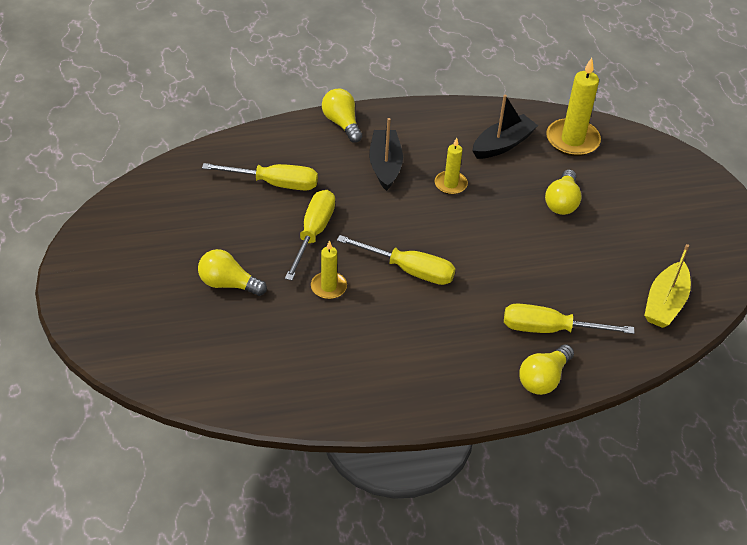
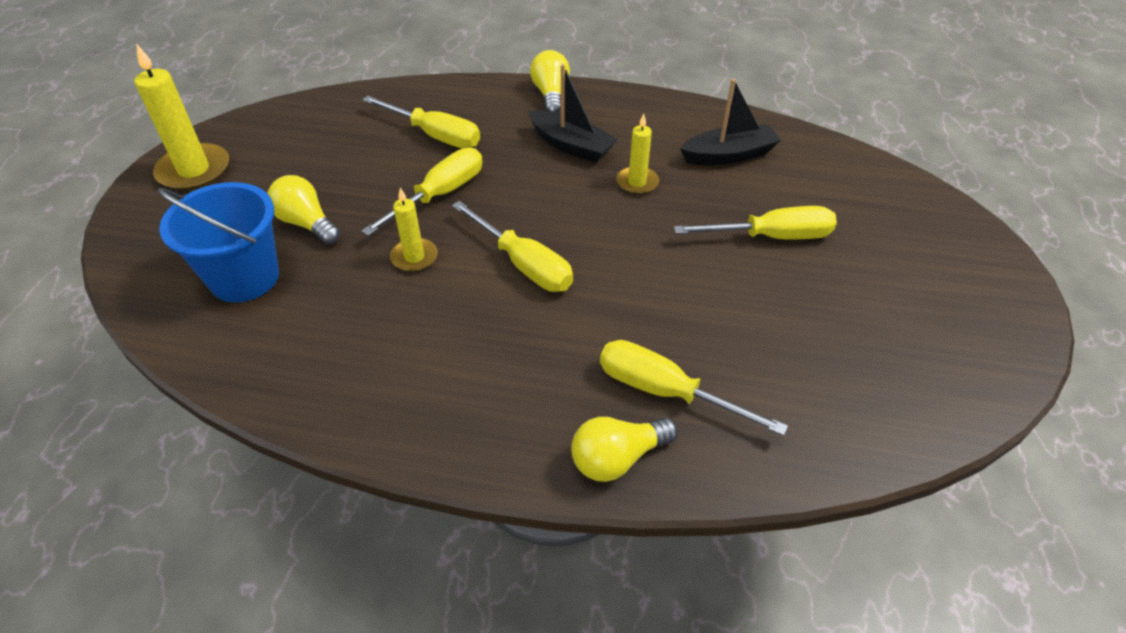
camera: 25 degrees right, 0 degrees up
black boat [369,118,403,191] -> black boat turned 105 degrees clockwise [528,64,618,163]
yellow light bulb [545,170,582,215] -> yellow screwdriver [674,206,837,240]
yellow candle [546,58,601,156] -> yellow candle moved to [134,44,229,191]
yellow boat [644,244,691,328] -> none
none -> blue bucket [157,182,279,302]

